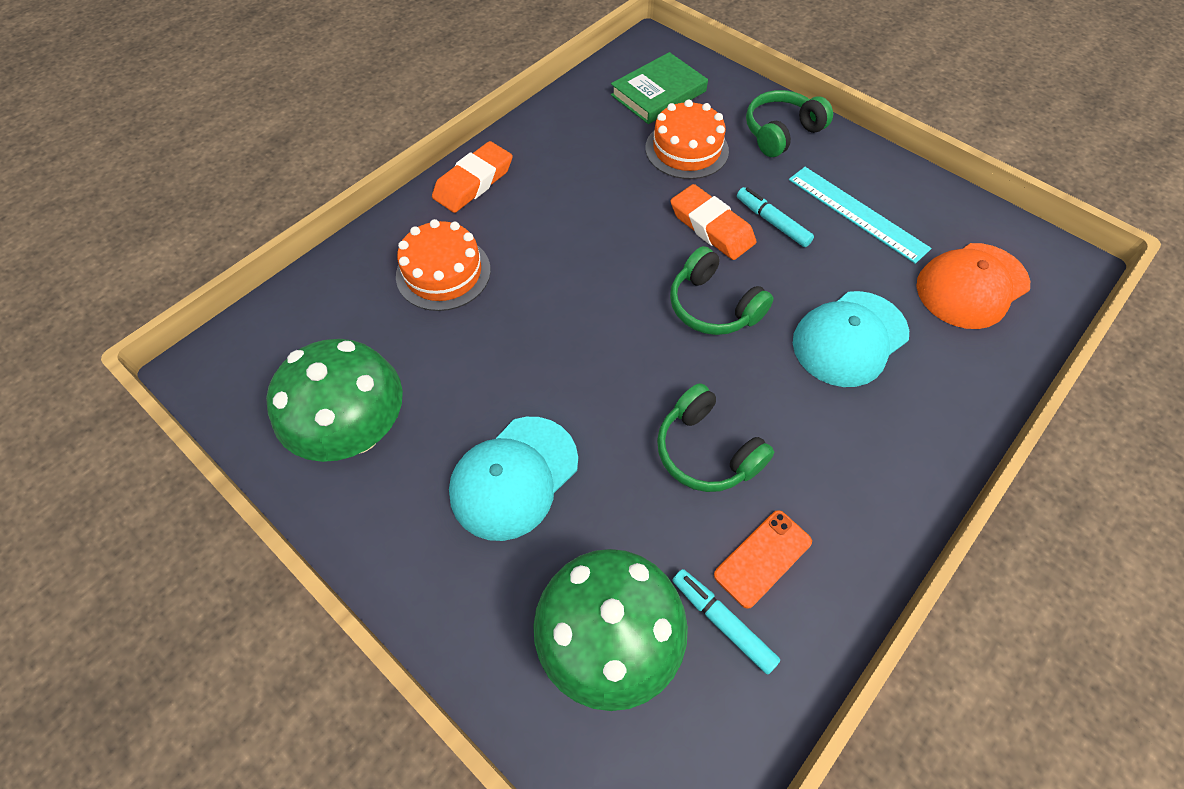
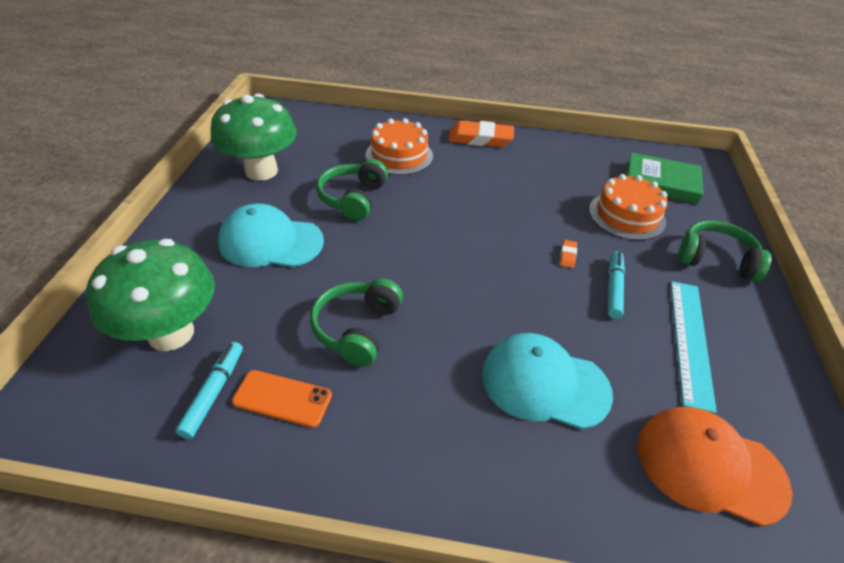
camera: 55 degrees right, 15 degrees down
green headphones [670,246,774,335] -> green headphones moved to [317,159,388,221]
orange eraser [671,184,756,260] -> orange eraser [560,240,577,268], size x0.42

